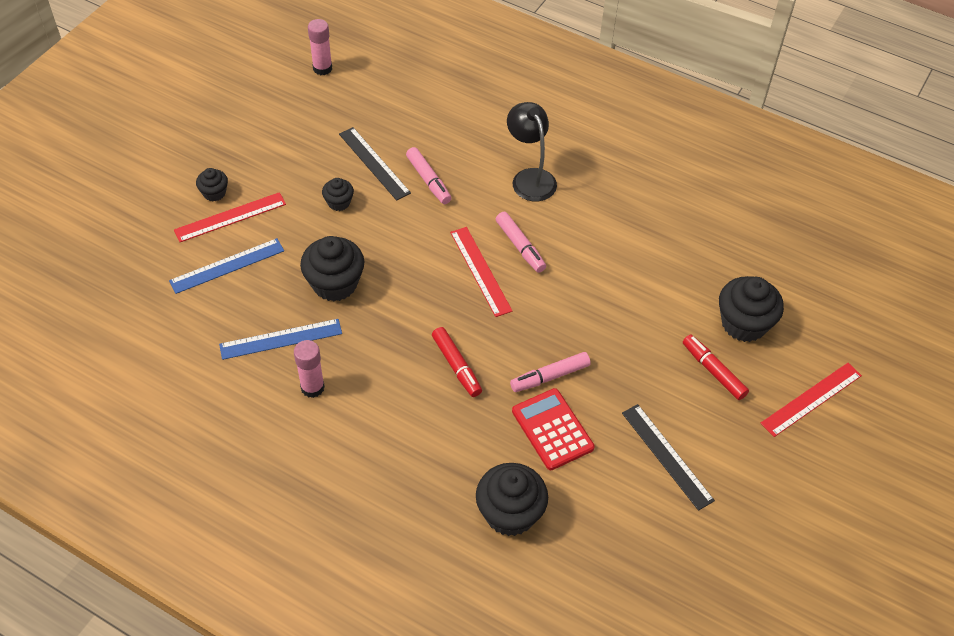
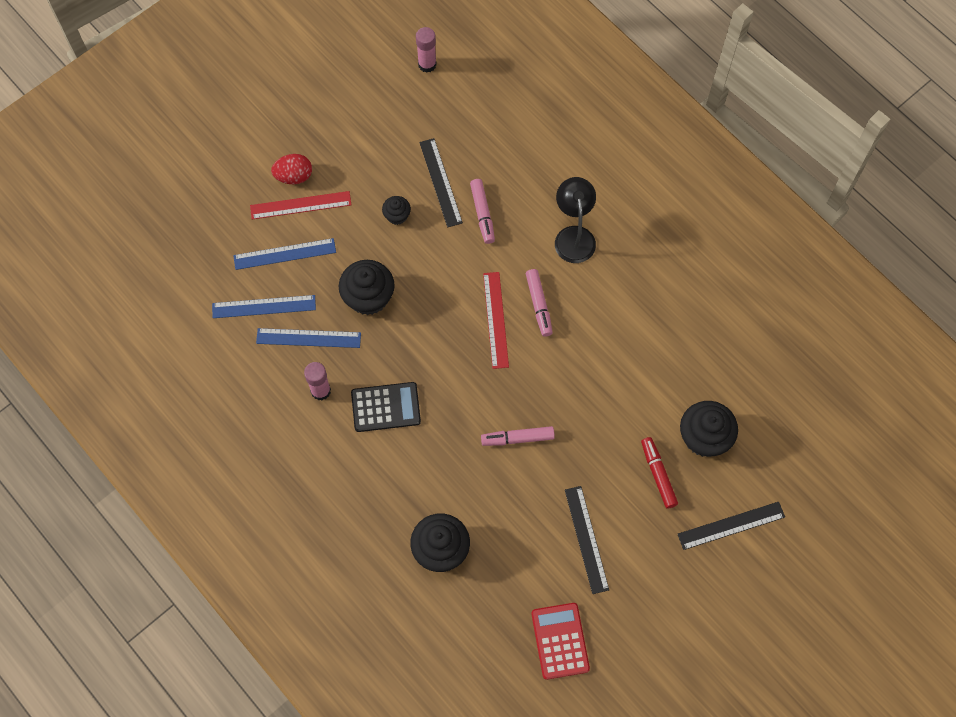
camera: 20 degrees right, 15 degrees up
black cupcake [196,168,228,202] -> red egg [271,154,312,184]
red marker [432,327,482,397] -> none
red calculator [512,388,595,470] -> red calculator moved to [531,603,590,680]
red ruler [761,363,862,437] -> black ruler [677,502,785,550]
none -> blue ruler [212,295,316,318]
none -> black calculator [351,382,421,432]

